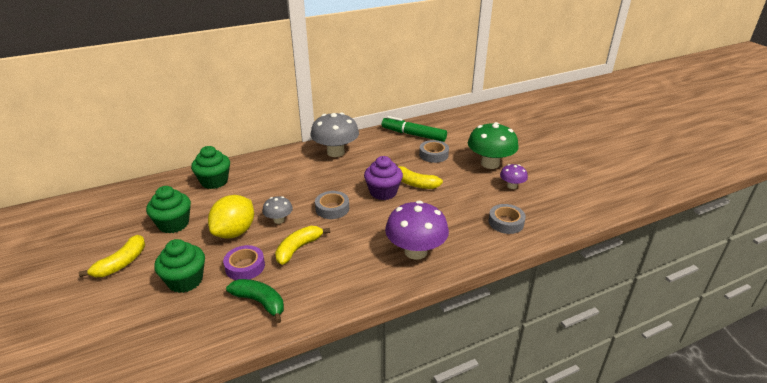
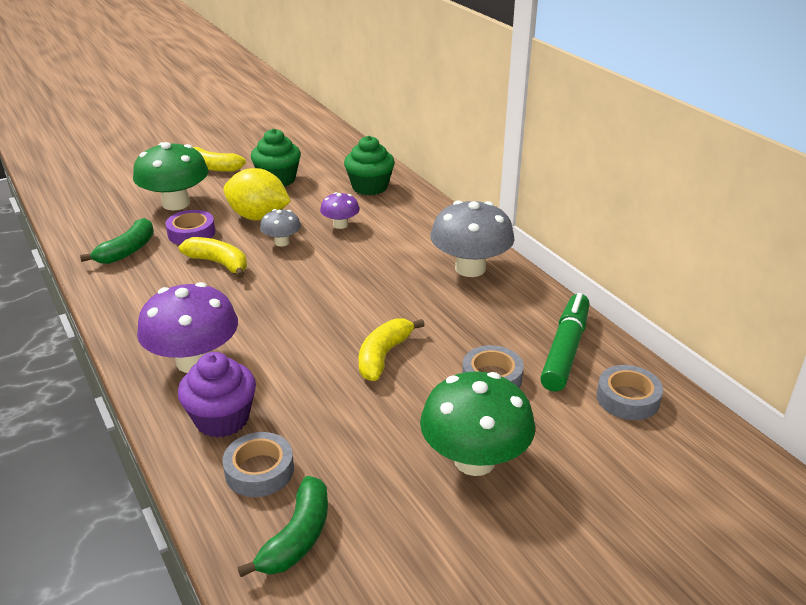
camera: 85 degrees right, 0 degrees up
green cupcake [154,239,205,293] -> green mushroom [133,142,209,210]
grey tape [315,191,349,219] -> grey tape moved to [596,365,663,420]
purple cupcake [364,156,403,200] -> purple cupcake moved to [178,352,256,438]
purple mushroom [500,164,528,189] -> purple mushroom moved to [320,192,359,229]
none -> green banana [238,476,328,577]

